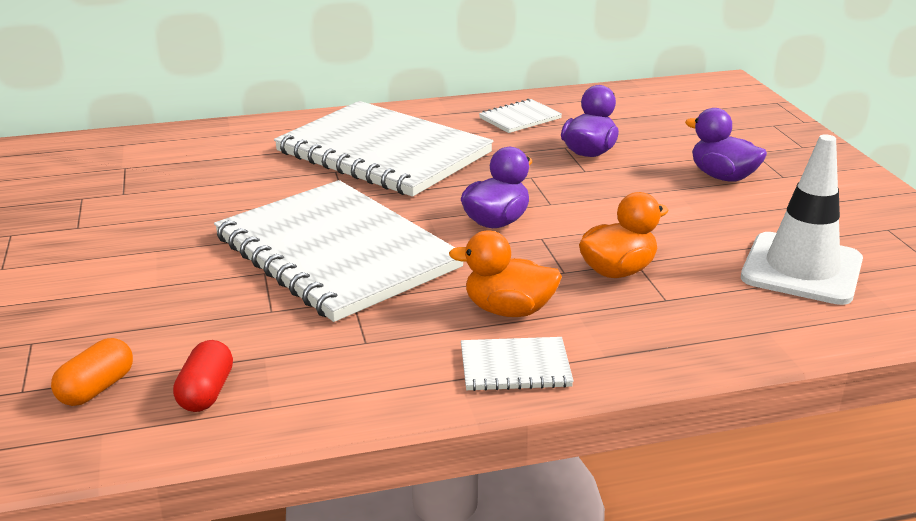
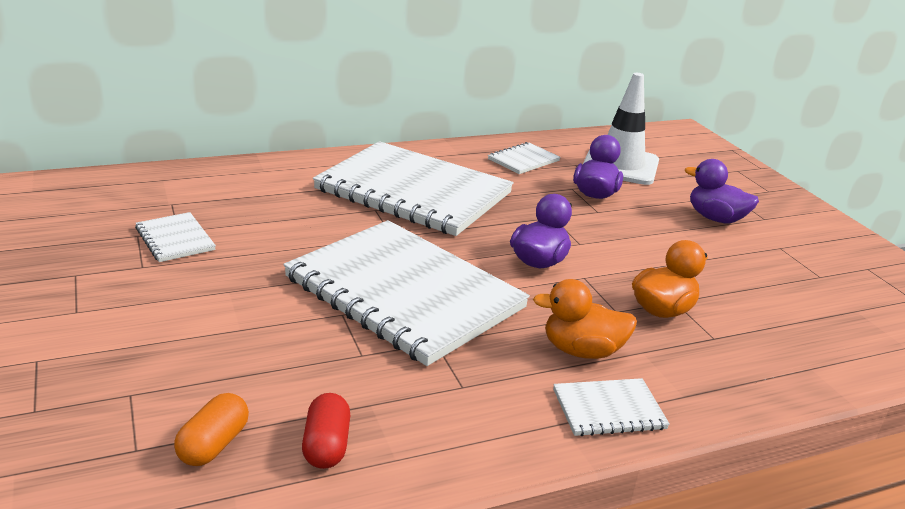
camera: 10 degrees left, 0 degrees up
white traffic cone [741,134,863,305] -> white traffic cone moved to [582,73,659,185]
none -> white notebook [135,212,216,262]

